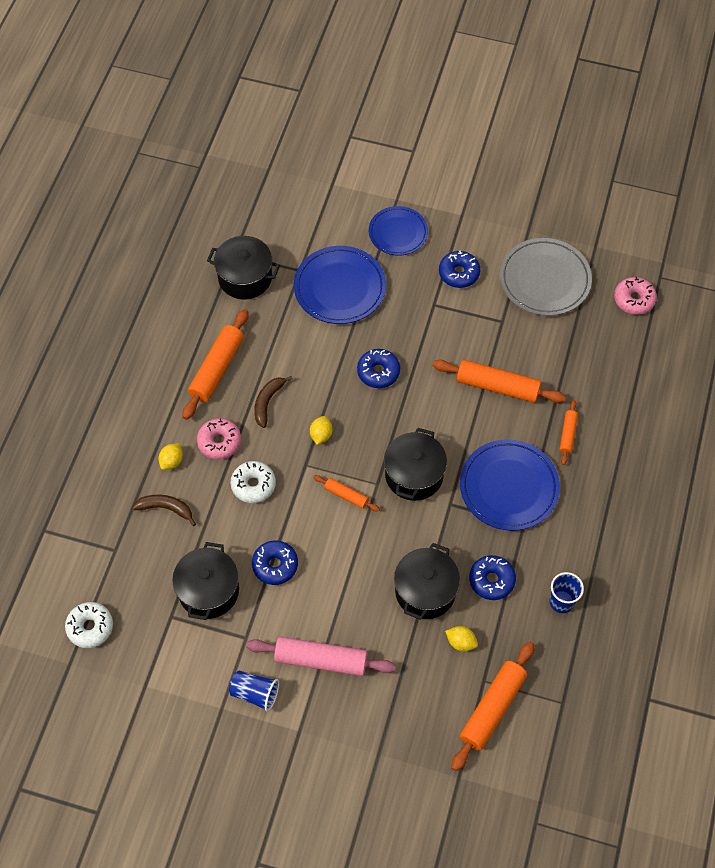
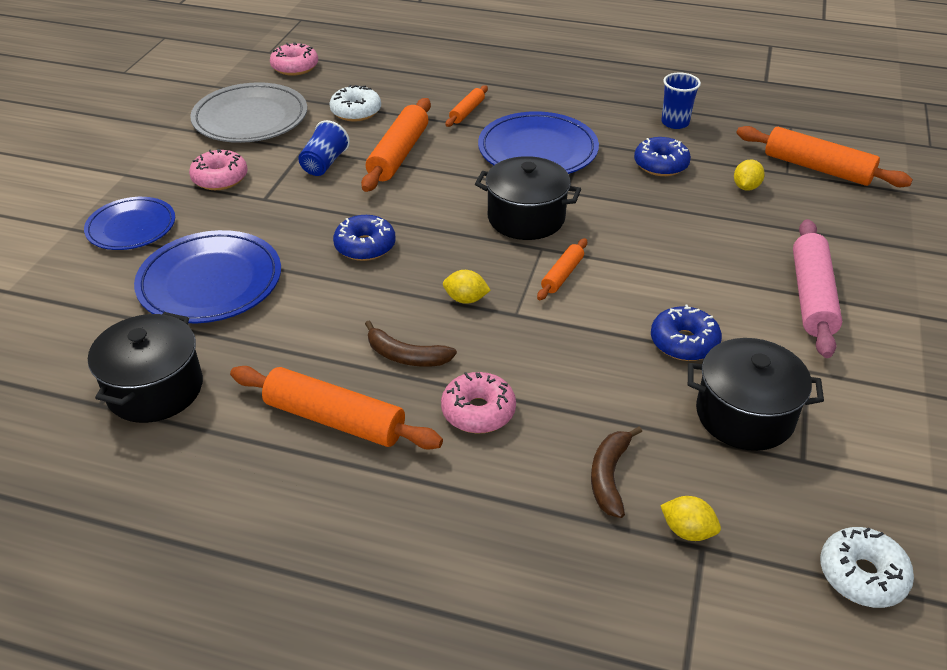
camera: 90 degrees left, 20 degrees down
yellow lemon [158,443,183,470] -> yellow lemon moved to [660,496,721,541]
blue cup [229,671,279,712] -> blue cup moved to [298,120,350,176]
white donut [230,461,276,503] -> white donut moved to [329,85,381,121]
black pot [394,543,460,620] -> none
blue donut [439,251,480,288] -> pink donut [189,149,248,190]
orange rolling pin [560,400,578,465] -> orange rolling pin turned 75 degrees counterclockwise [445,85,488,127]

